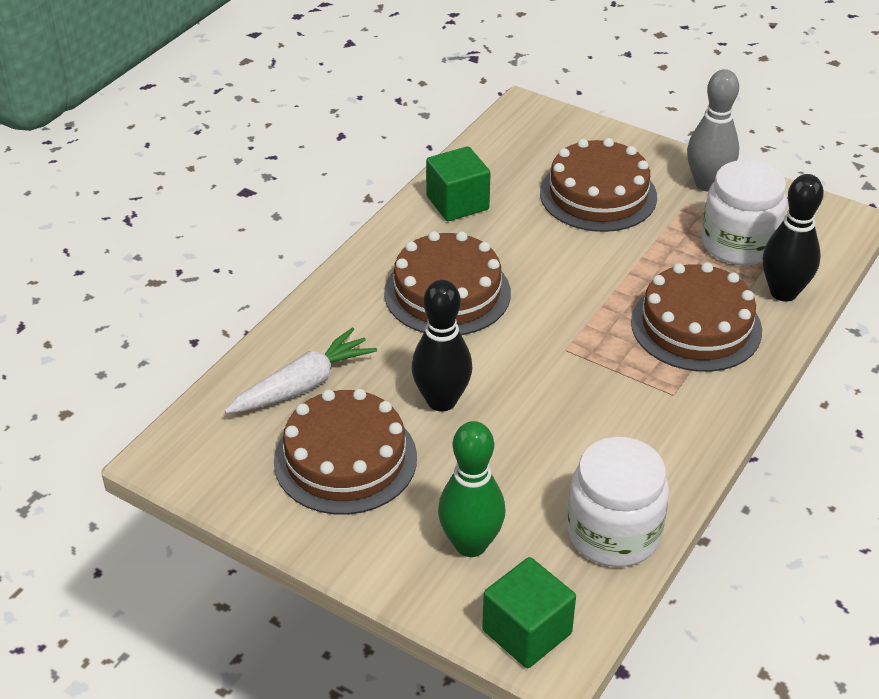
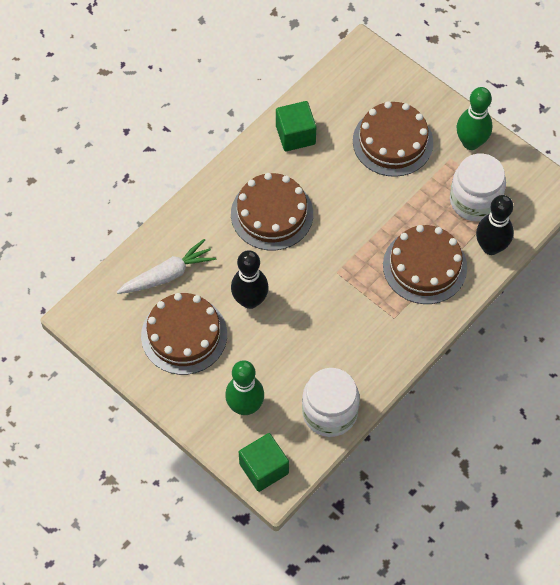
camera: 10 degrees right, 20 degrees up
grey bowling pin [687,69,739,192] -> green bowling pin [457,87,492,150]

